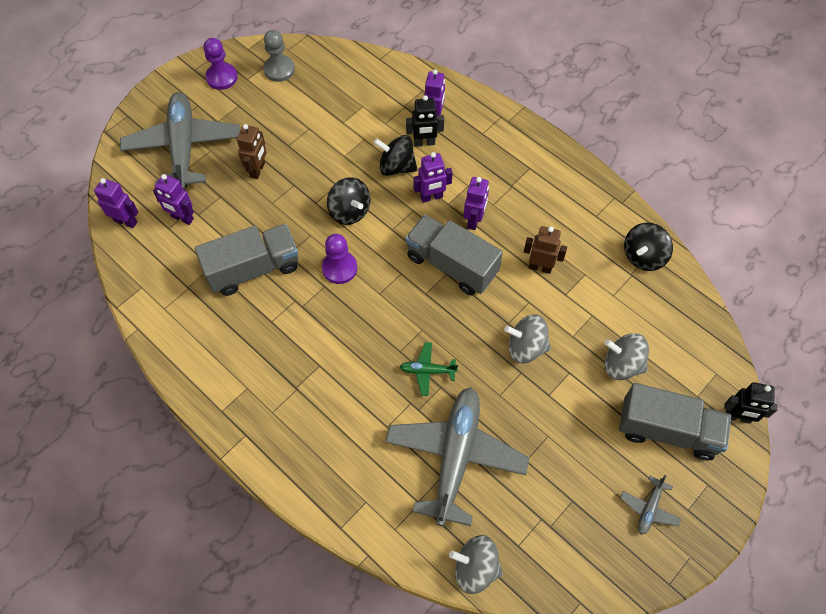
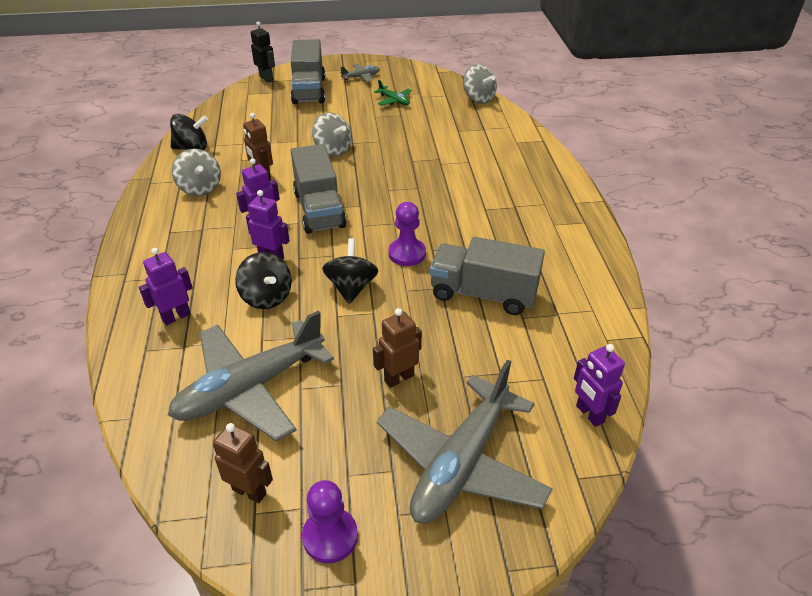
camera: 140 degrees left, 20 degrees down
purple robot [153,174,194,225] -> none
grey pawn [263,30,295,82] -> brown robot [213,423,273,504]
grey plane [385,387,529,526] -> grey plane moved to [168,310,334,442]
green plane [400,342,458,396] -> green plane moved to [374,80,412,106]
black robot [406,95,444,147] -> none
grey spinning top [604,333,649,380] -> grey spinning top moved to [172,149,221,196]
grey truck [619,383,731,461] -> grey truck turned 150 degrees counterclockwise [291,39,325,104]

